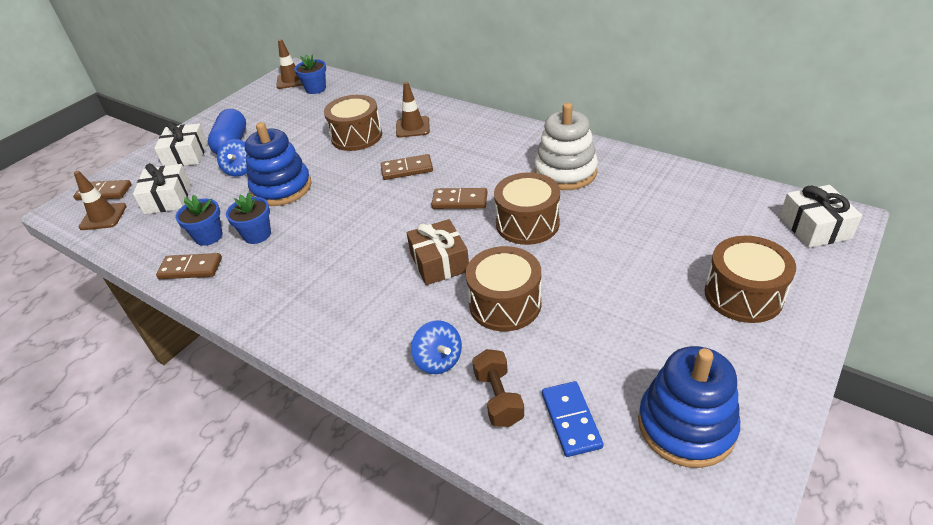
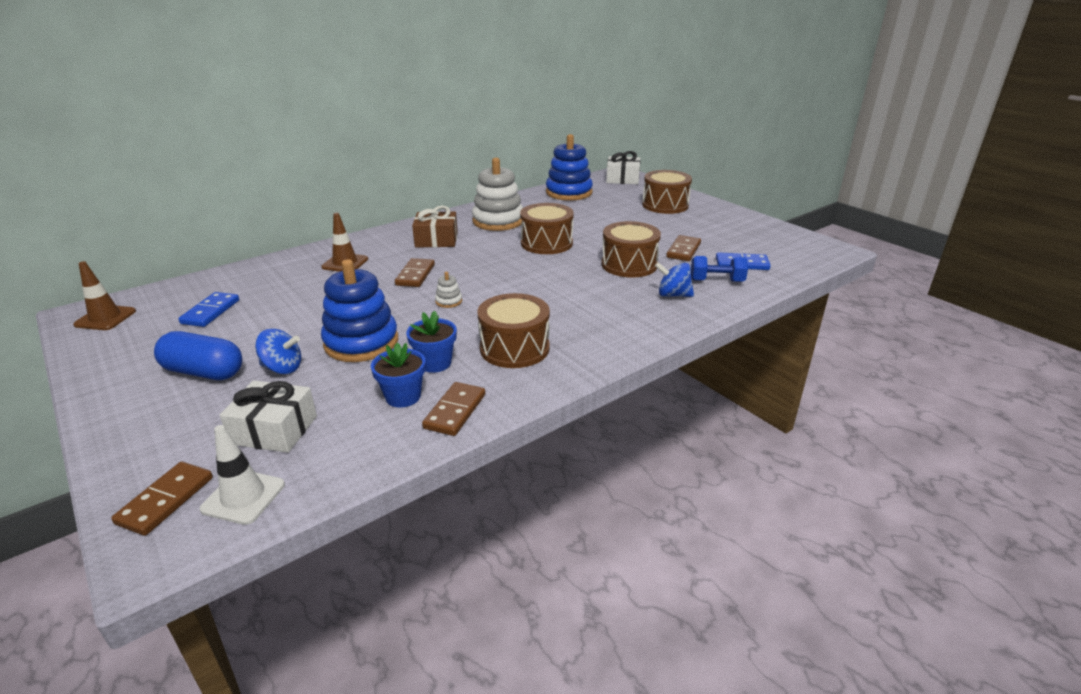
camera: 75 degrees left, 10 degrees down
brown traffic cone [74,171,127,230] -> white traffic cone [200,425,285,525]
white gift [154,121,208,166] -> none
blue flower pot [294,54,326,94] -> none
brown drum [324,95,382,151] -> brown drum moved to [478,293,550,368]
brown gift [407,219,469,285] -> brown gift moved to [412,206,458,248]
blue spinning top [411,320,462,374] -> blue spinning top turned 150 degrees counterclockwise [655,262,694,297]
brown domino [431,188,487,209] -> brown domino moved to [666,235,701,261]
brown dumbbell [472,349,524,427] -> blue dumbbell [691,256,748,282]
blue stacking toy [638,346,740,468] -> blue stacking toy moved to [546,134,593,201]
none -> blue domino [178,292,239,327]
none -> white stacking toy [435,272,462,308]

